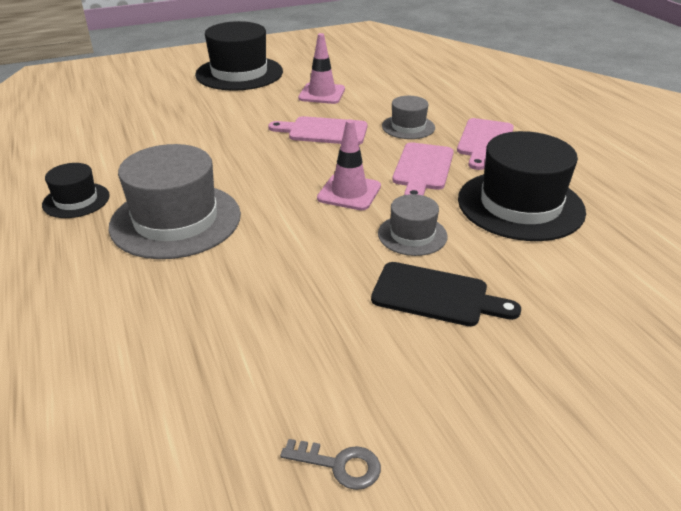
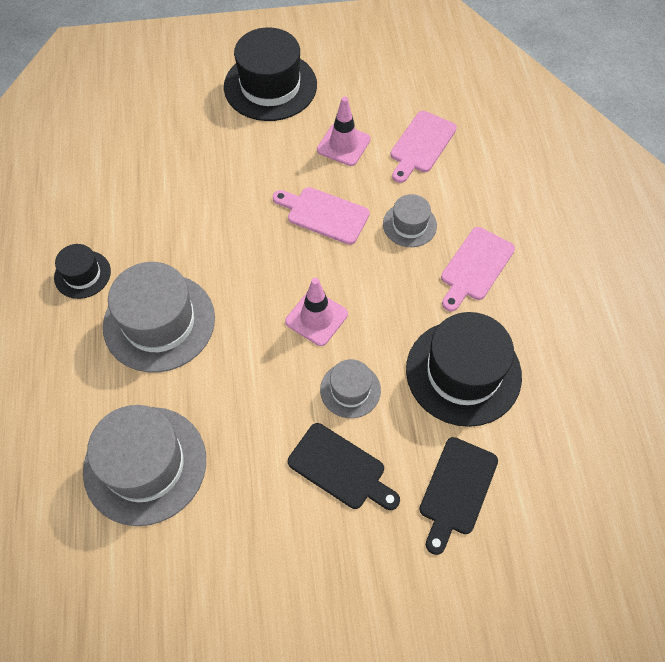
camera: 15 degrees right, 25 degrees up
grey key [280,439,381,490] -> none
pink cutting board [392,142,454,196] -> pink cutting board moved to [390,111,457,183]
none -> grey hat [83,405,206,526]
none -> black cutting board [420,437,498,555]

